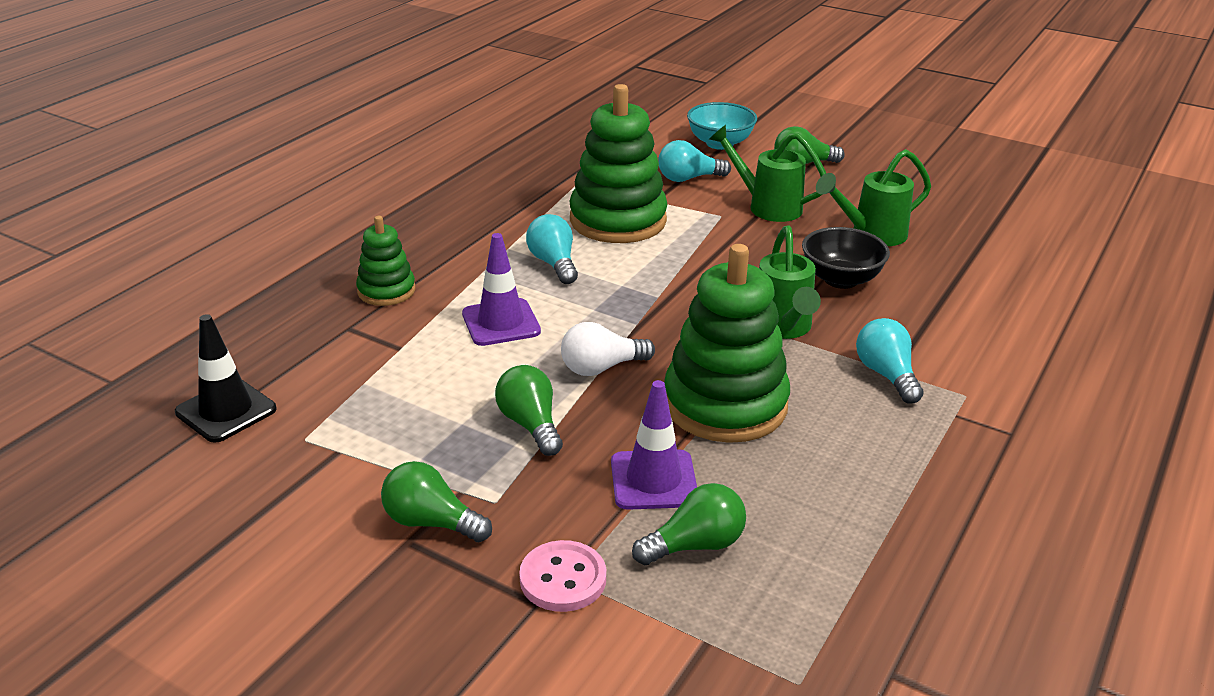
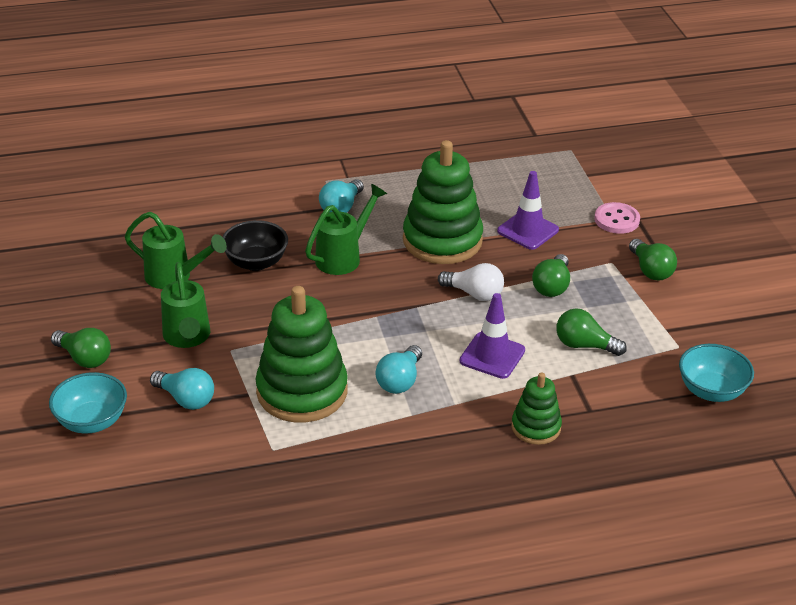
camera: 135 degrees left, 5 degrees up
black traffic cone [175,314,277,443] -> turquoise bowl [679,344,754,402]
green light bulb [632,483,746,565] -> green light bulb moved to [556,308,627,356]

